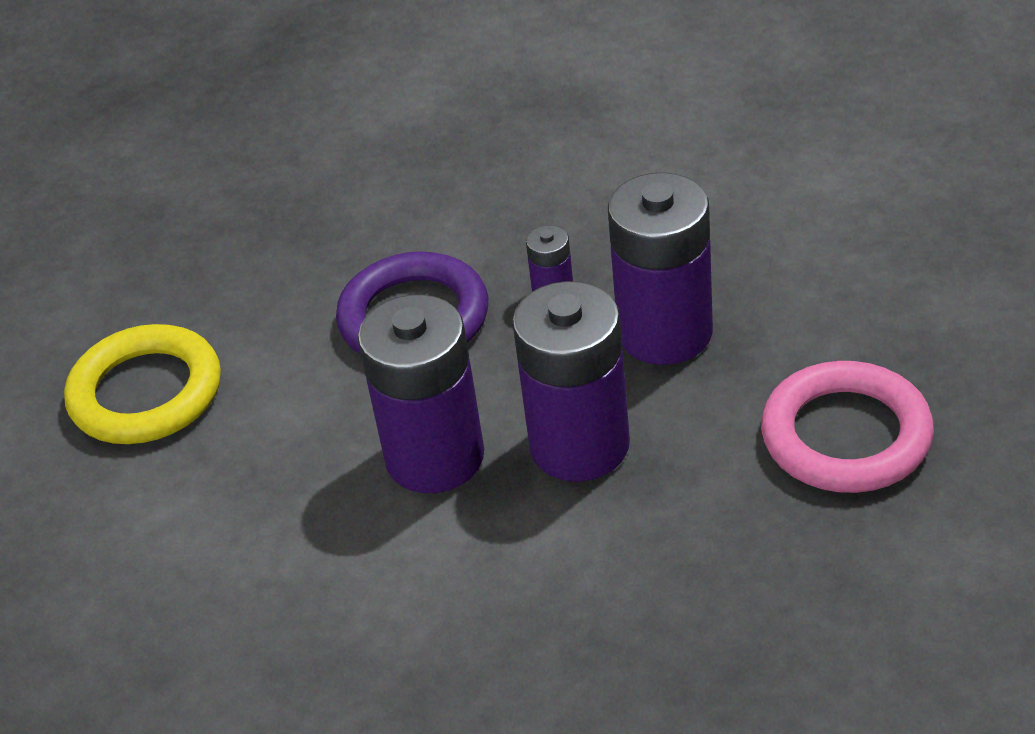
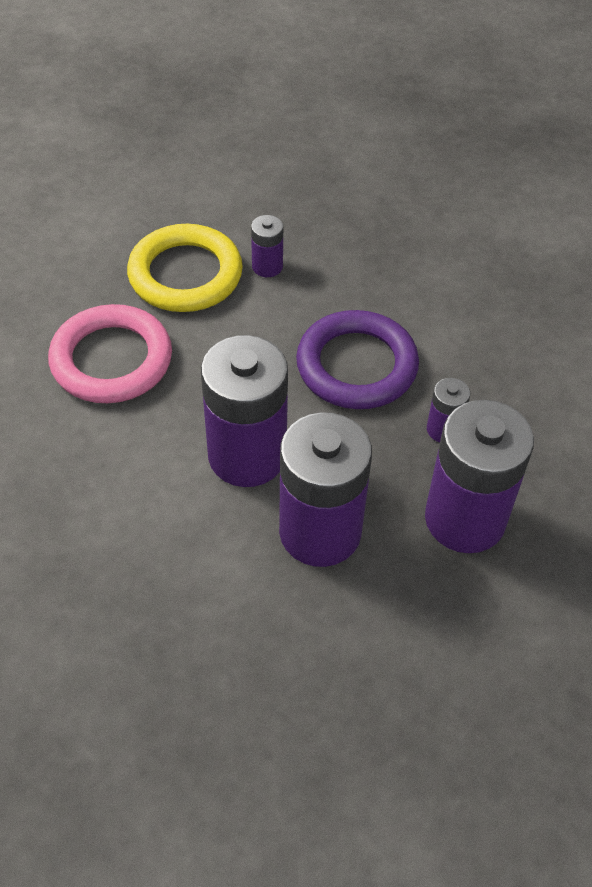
camera: 45 degrees right, 10 degrees up
pink ring [761,361,934,493] -> pink ring moved to [48,304,172,403]
none -> purple battery [251,215,283,277]

